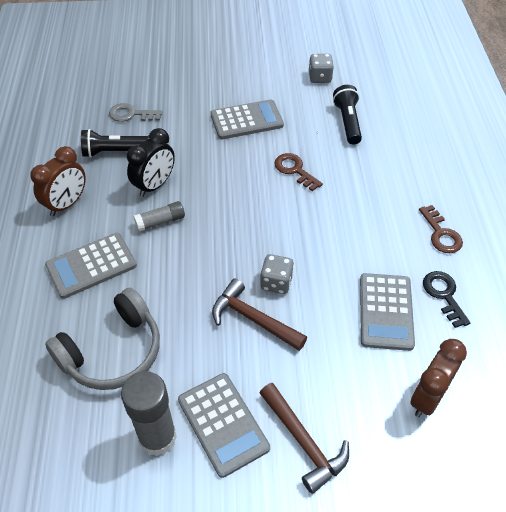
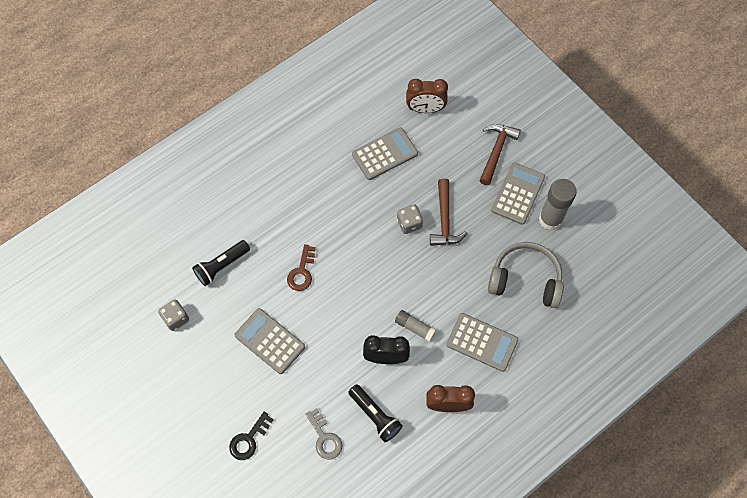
camera: 125 degrees left, 15 degrees up
brown key [419,205,463,253] -> none
black key [423,271,470,328] -> black key moved to [229,412,274,460]

